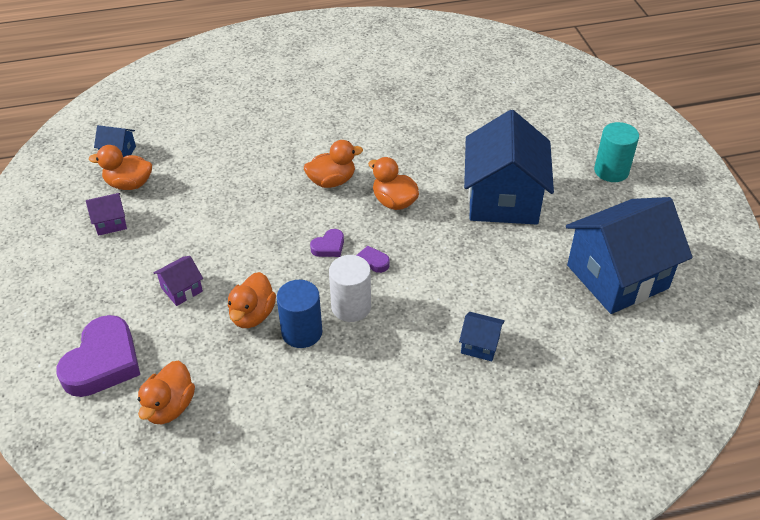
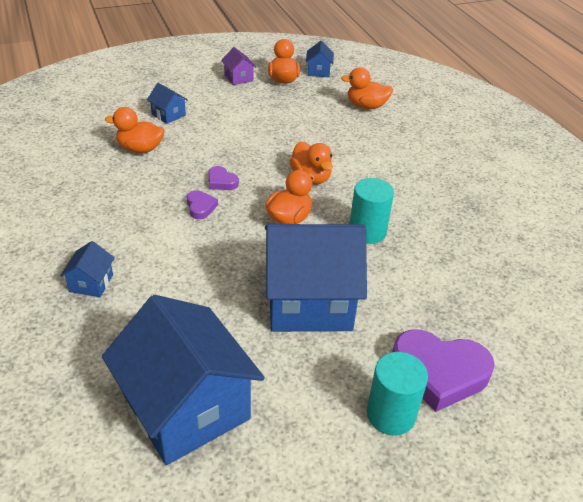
camera: 80 degrees right, 5 degrees down
purple heart [56,315,140,397] -> purple heart moved to [392,329,495,412]
orange duck [138,361,195,424] -> orange duck moved to [341,67,393,109]
purple house [154,256,203,306] -> blue house [147,83,188,124]
blue cylinder [277,280,322,348] -> none
white cylinder [329,255,371,322] -> none
none -> turquoise cylinder [350,178,394,244]

